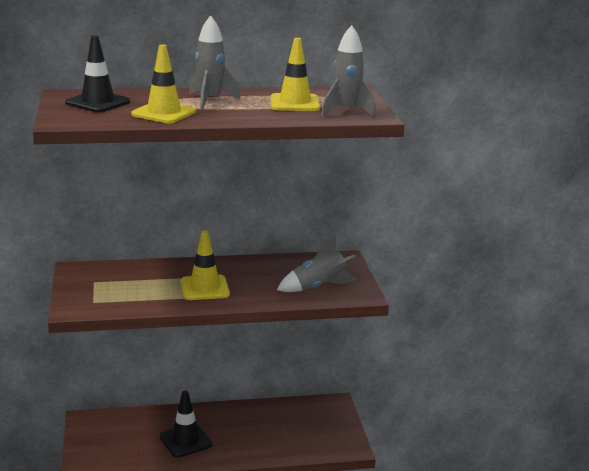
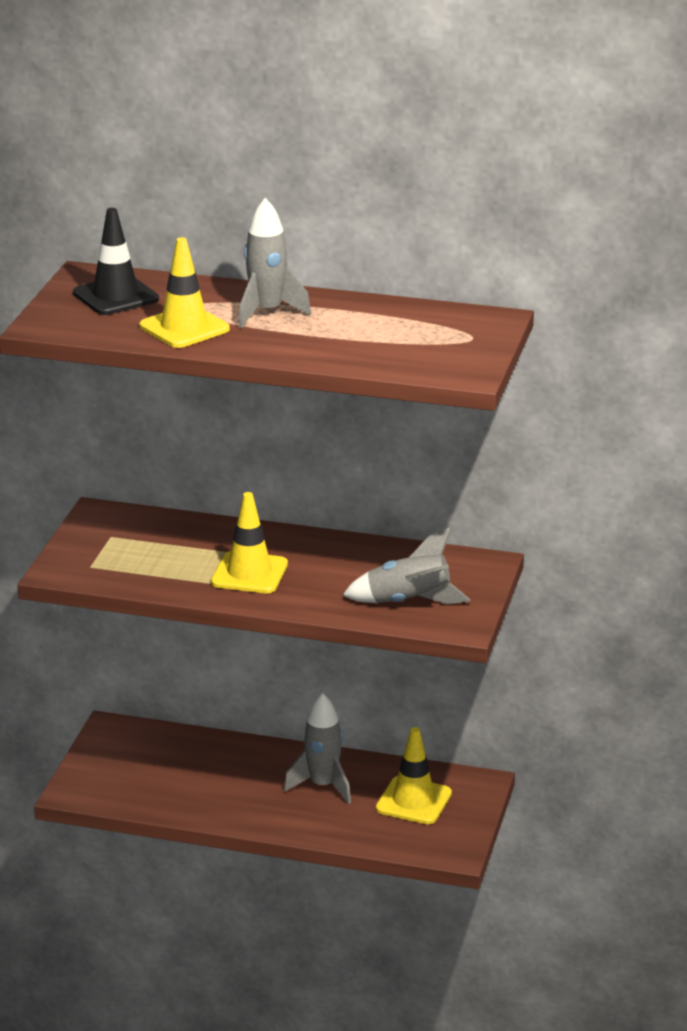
camera: 25 degrees right, 5 degrees up
black traffic cone [160,391,212,457] -> none
yellow traffic cone [271,38,320,111] -> yellow traffic cone moved to [376,727,452,824]
grey rocket [321,25,376,117] -> grey rocket moved to [284,693,351,804]

